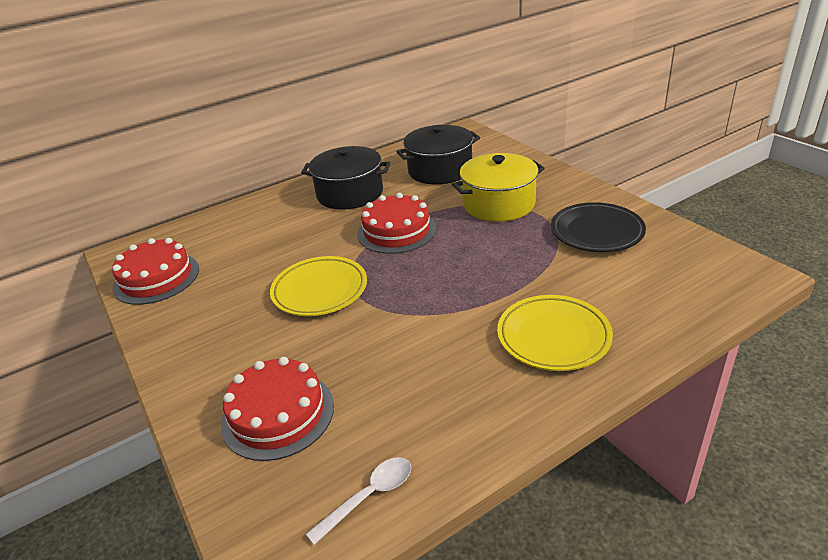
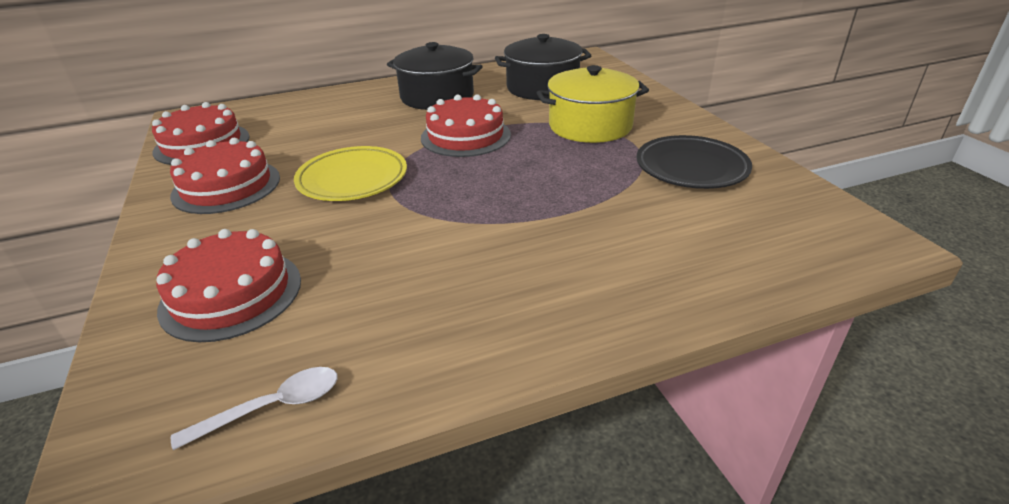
camera: 10 degrees right, 0 degrees up
yellow plate [497,295,613,371] -> none
none -> red cake [170,138,280,214]

